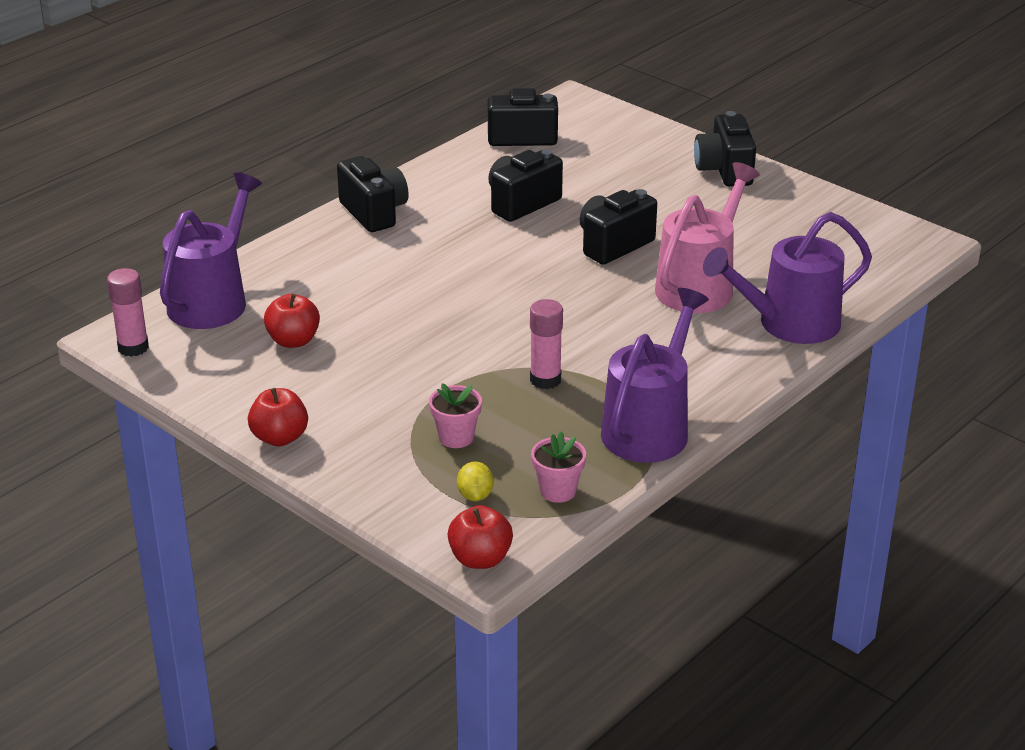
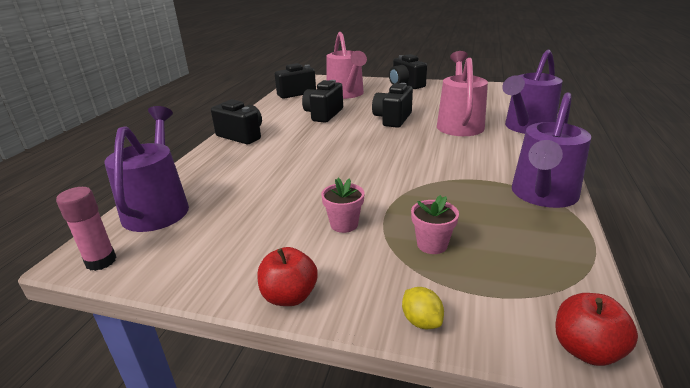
camera: 25 degrees left, 5 degrees down
red apple [264,294,320,348] -> none
yellow lemon [457,461,494,501] -> yellow lemon moved to [402,287,444,329]
pink glue stick [530,299,563,389] -> none
pink flower pot [531,432,586,503] -> pink flower pot moved to [321,178,365,233]
purple watering can [601,288,709,463] -> purple watering can turned 150 degrees counterclockwise [512,92,591,208]
none -> pink watering can [327,32,367,99]

